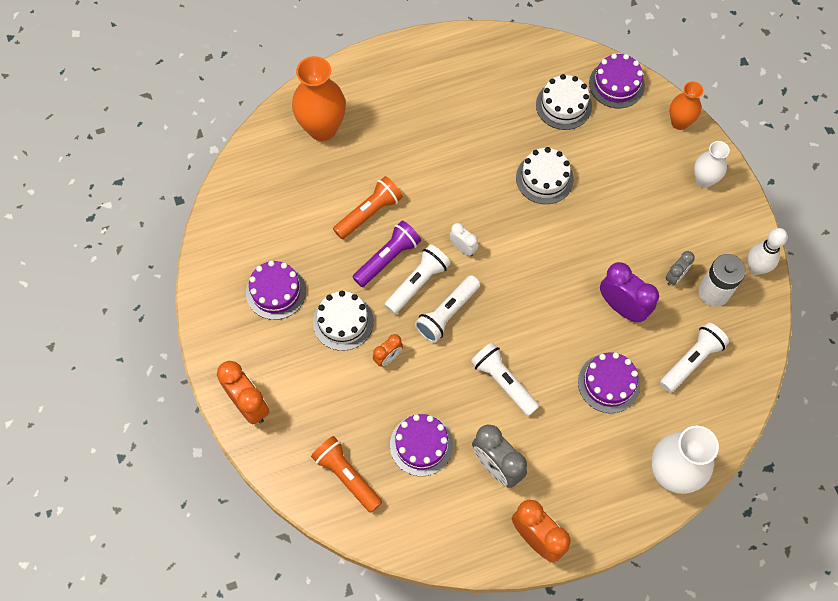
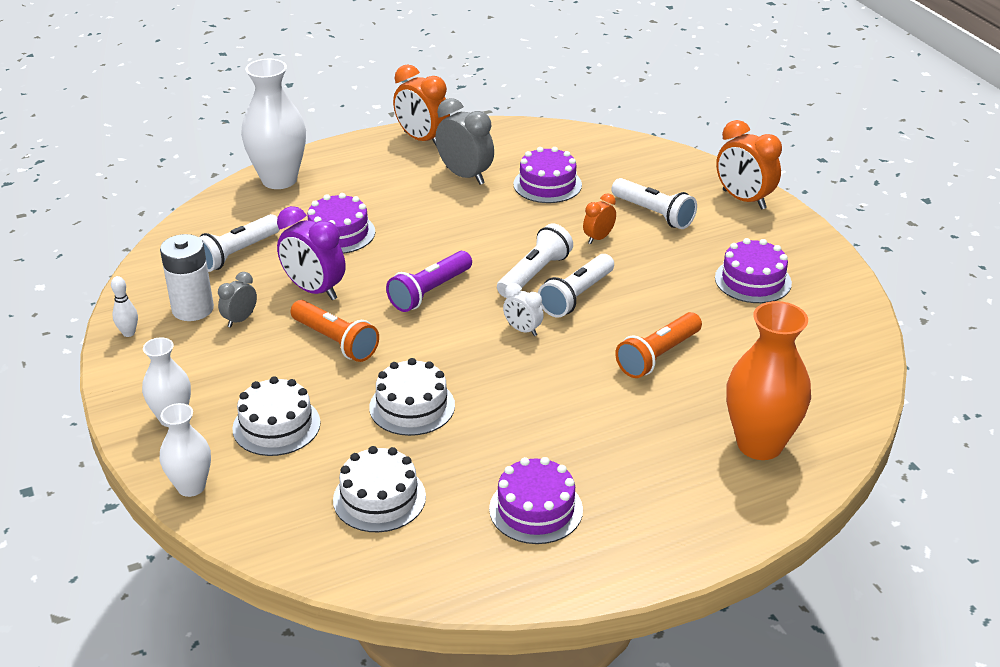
camera: 175 degrees right, 30 degrees down
orange flashlight [311,436,382,513] -> orange flashlight moved to [290,300,379,362]
white cake [313,291,374,351] -> white cake moved to [232,376,320,456]
purple flashlight [352,221,421,287] -> purple flashlight moved to [386,251,472,312]
white flashlight [471,342,540,416] -> white flashlight moved to [611,178,697,229]
purple cake [589,53,645,108] -> purple cake moved to [489,457,583,544]
orange vase [669,81,703,130] -> white vase [160,403,211,497]
white bowling pin [748,228,788,275] -> white bowling pin [111,276,138,337], size x0.61

